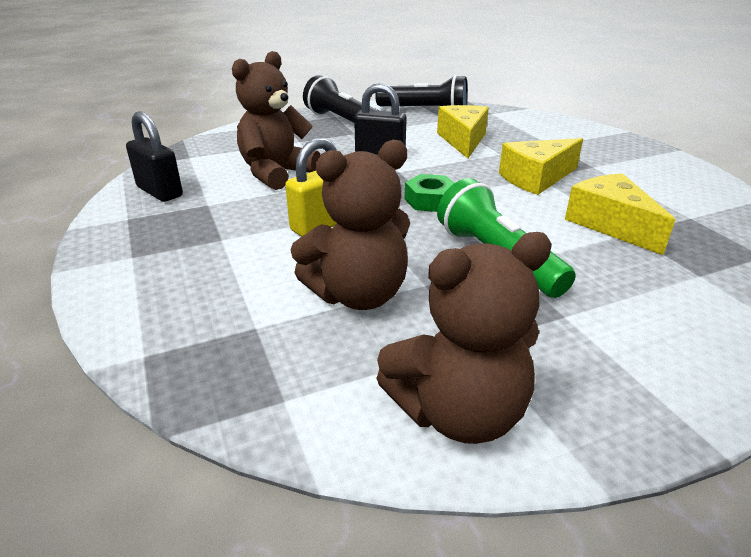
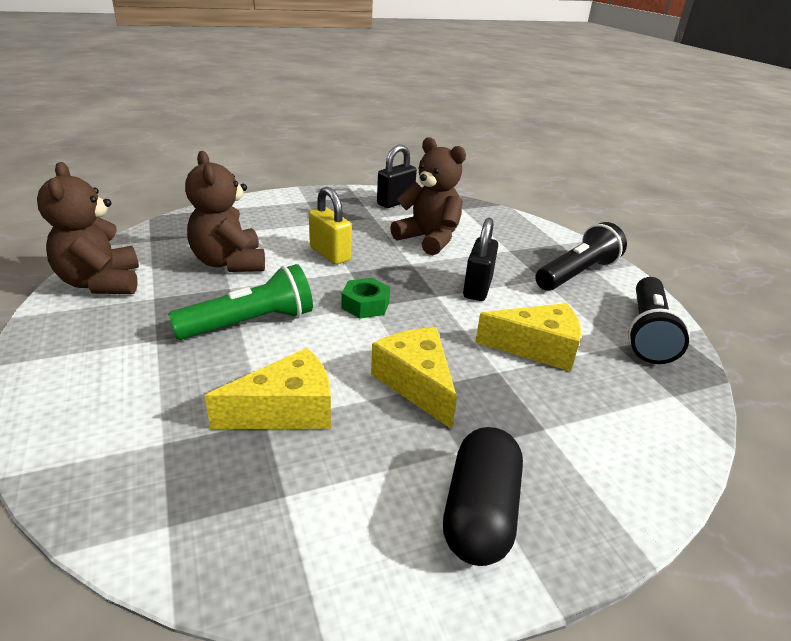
camera: 90 degrees right, 0 degrees up
none -> black capsule [443,427,523,566]

